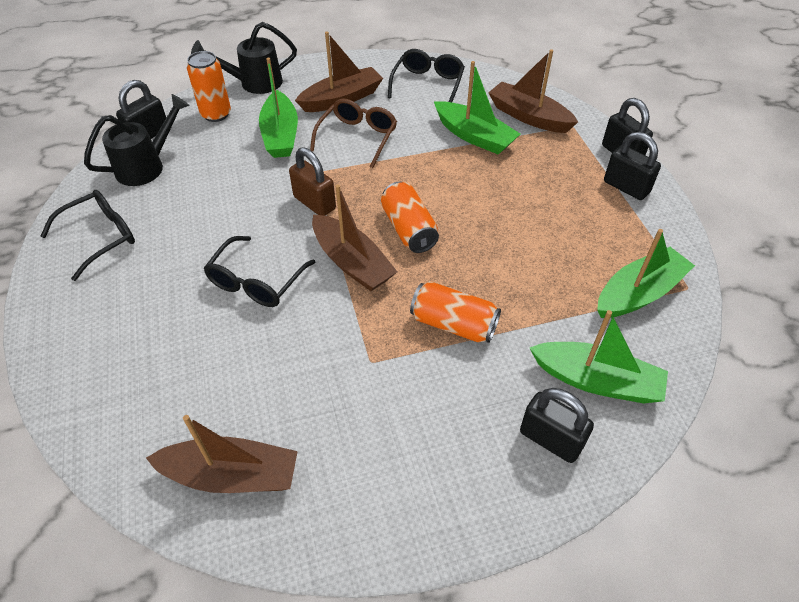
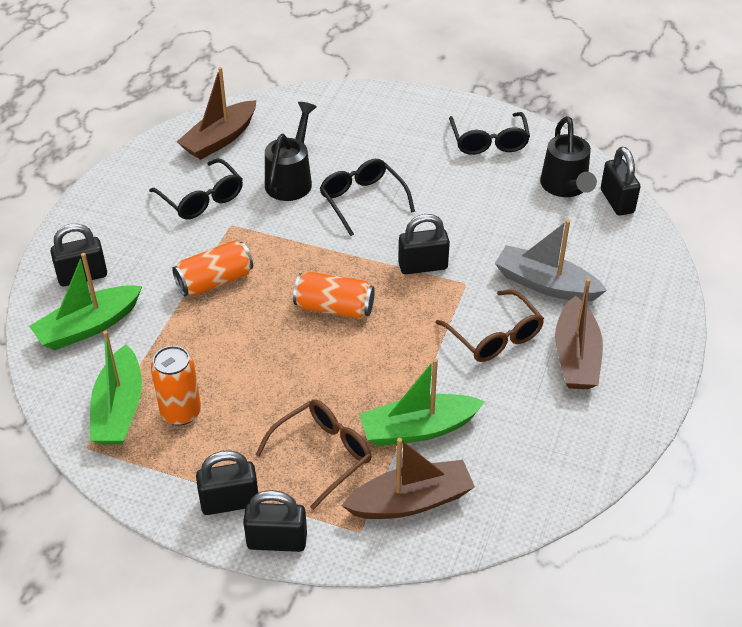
camera: 125 degrees right, 5 degrees down
orange can [187,51,231,122] -> orange can moved to [151,346,201,426]
black watering can [191,22,297,94] -> black watering can moved to [265,102,317,201]
green boat [259,58,298,158] -> grey boat [495,220,607,301]
brown padlock [289,147,336,216] -> black padlock [398,214,450,274]
brown boat [312,184,397,291] -> none
black glasses [388,49,465,102] -> black glasses moved to [149,158,243,219]
none -> brown glasses [255,399,371,510]

